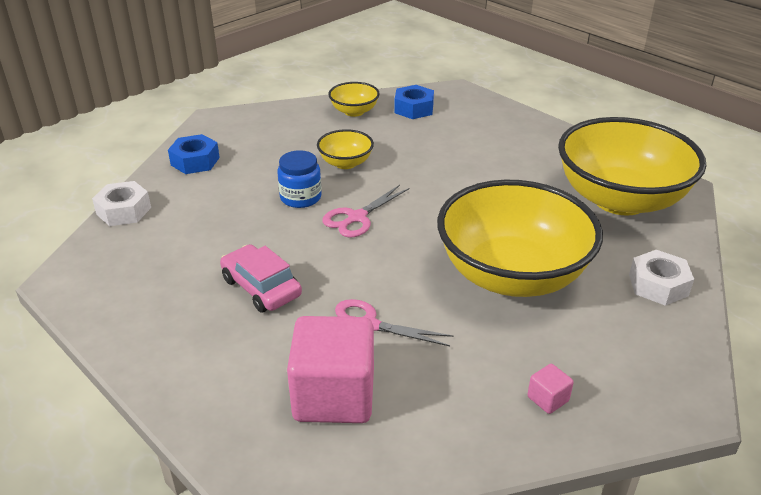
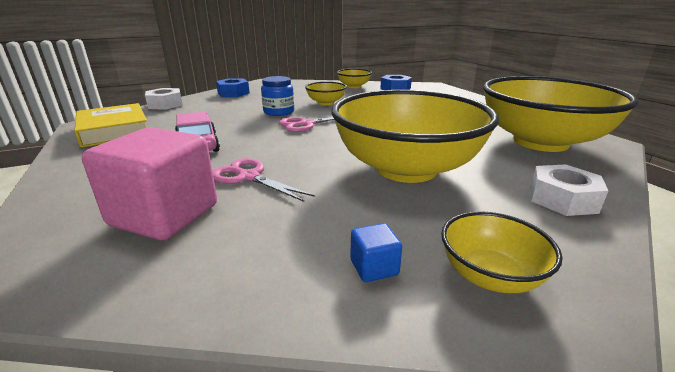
camera: 20 degrees right, 10 degrees down
pink cube [527,364,574,414] -> blue cube [350,223,402,282]
none -> yellow book [74,103,147,148]
none -> yellow bowl [441,212,563,293]

